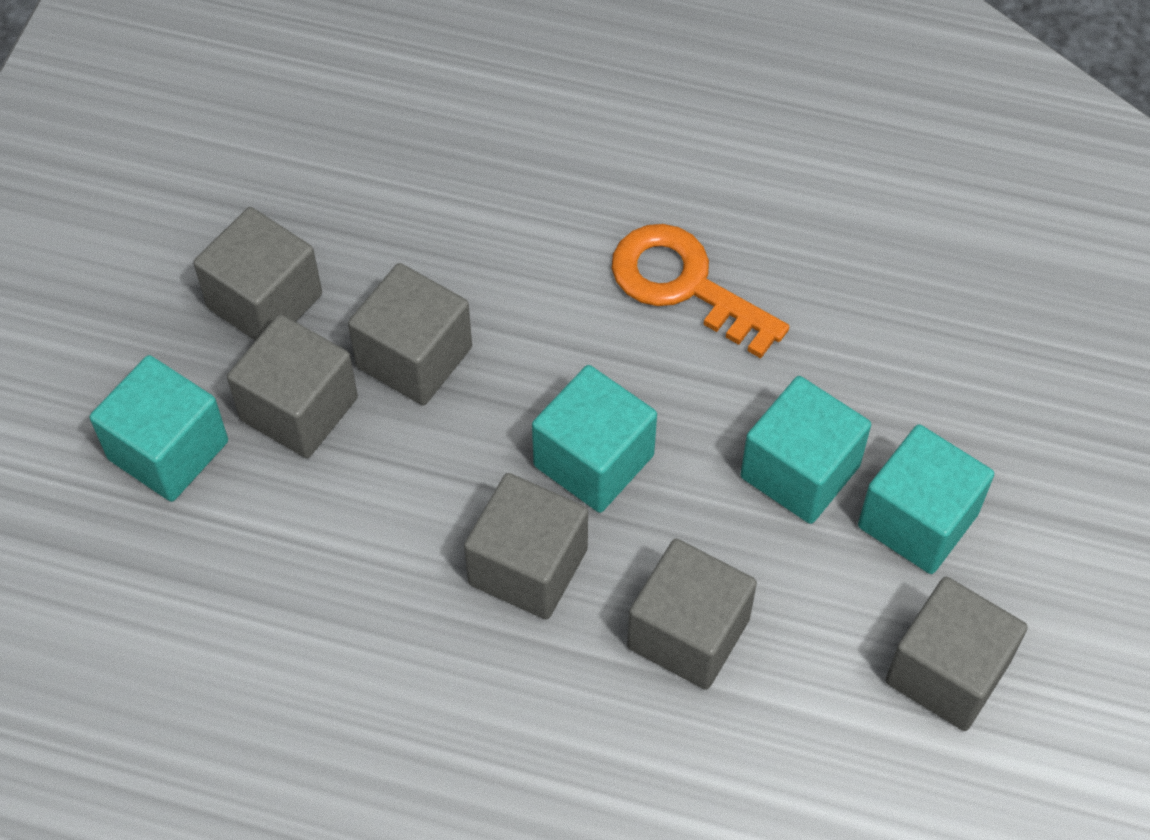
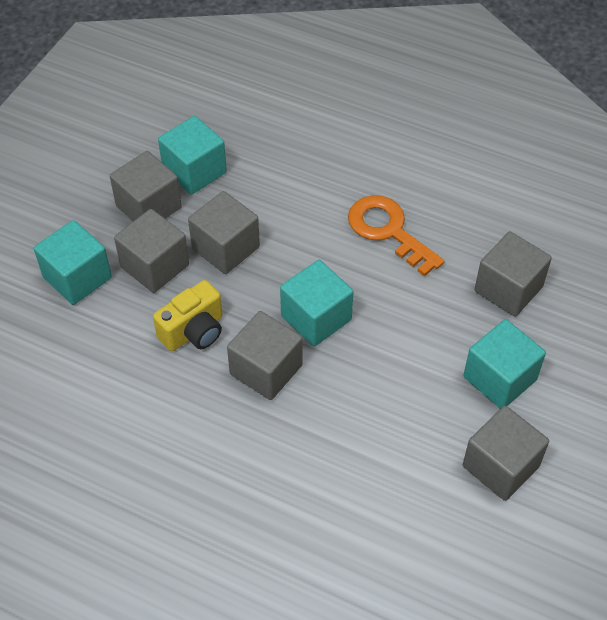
camera: 10 degrees right, 5 degrees down
grey cube [627,539,757,690] -> grey cube moved to [474,231,552,317]
turquoise cube [740,376,871,524] -> turquoise cube moved to [158,116,227,195]
none -> yellow camera [153,280,223,351]

